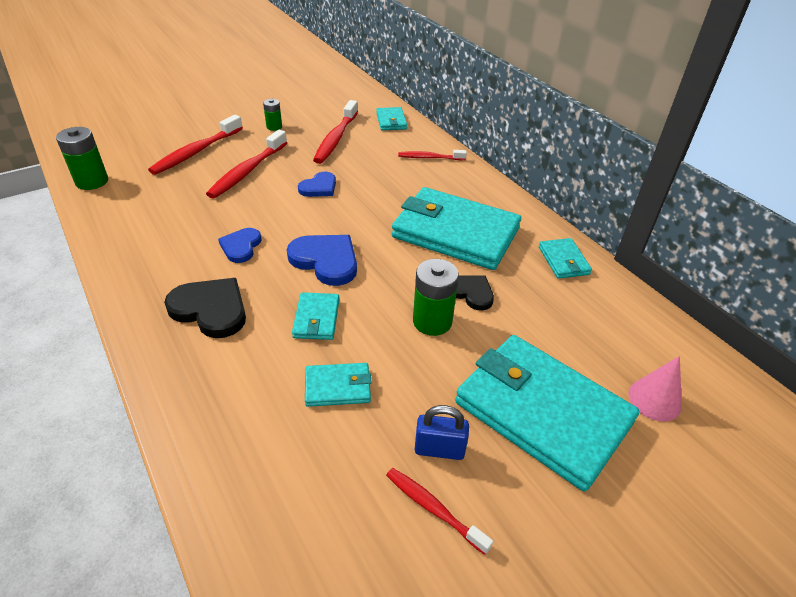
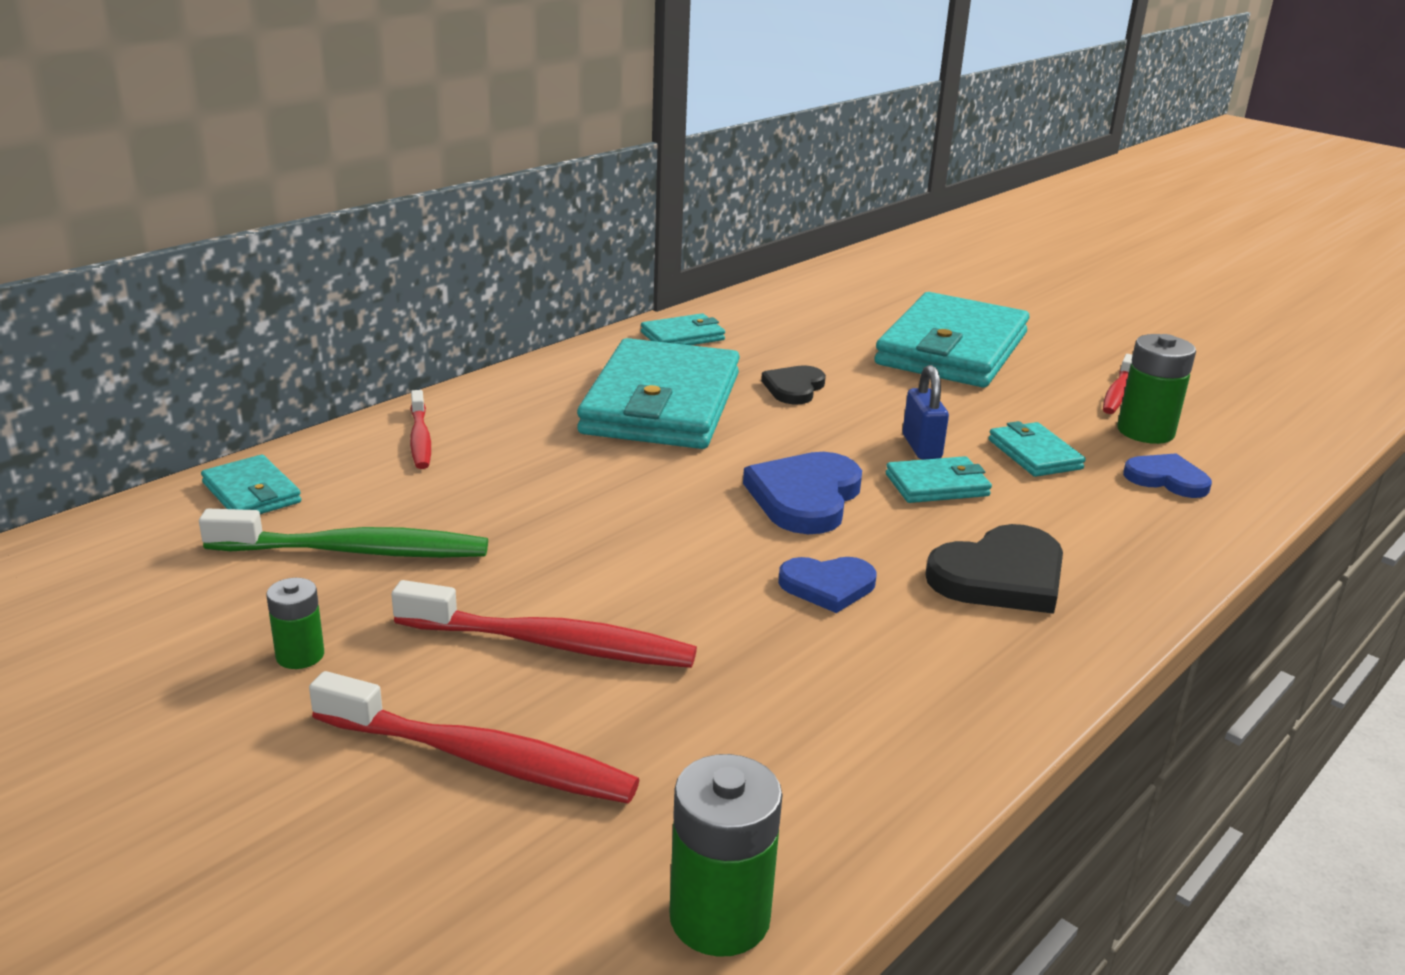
camera: 105 degrees left, 15 degrees down
black heart [164,278,246,338] -> black heart turned 135 degrees counterclockwise [925,524,1063,614]
blue heart [298,172,336,197] -> blue heart moved to [1123,454,1212,498]
red toothbrush [313,100,358,164] -> green toothbrush [199,509,488,558]
turquoise wallet [376,107,407,131] -> turquoise wallet turned 75 degrees clockwise [201,455,301,514]
green battery [413,259,459,336] -> green battery moved to [1117,334,1196,444]
blue padlock [415,405,469,460] -> blue padlock moved to [903,365,949,460]
pink cone [628,356,682,421] -> none

